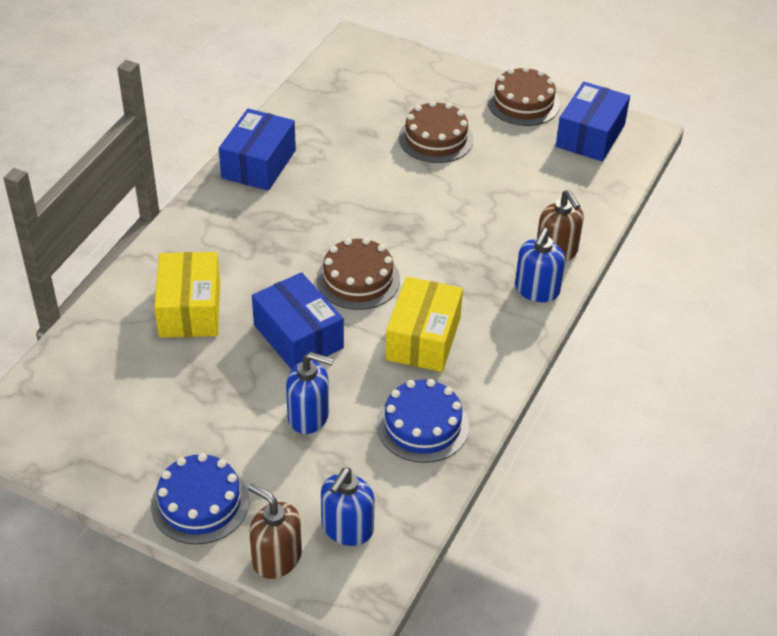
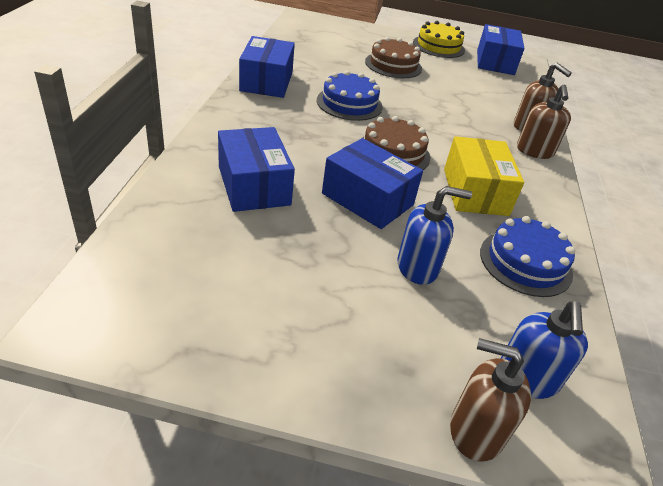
camera: 20 degrees left, 5 degrees down
blue cake [151,453,249,545] -> blue cake moved to [317,71,383,121]
yellow box [154,252,220,338] -> blue box [218,127,295,212]
brown cake [487,66,560,126] -> yellow cake [413,21,465,58]
blue soap dispenser [515,228,565,302] -> brown soap dispenser [517,85,571,159]

